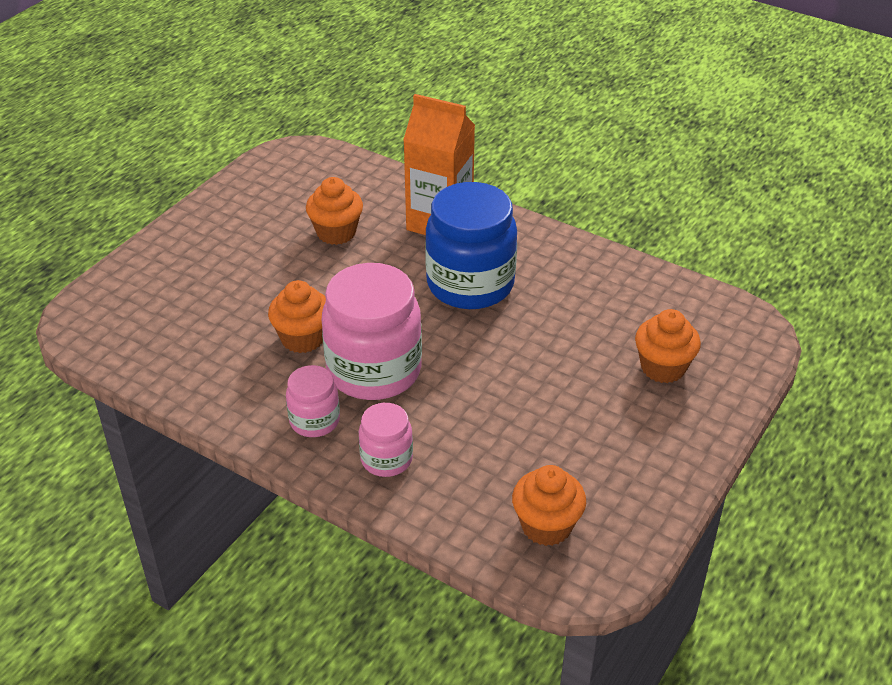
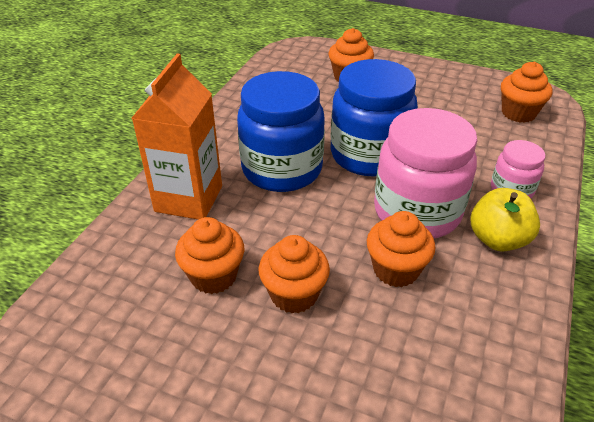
camera: 100 degrees left, 0 degrees up
pink jar [286,365,340,437] -> yellow apple [471,188,540,252]
none -> orange cupcake [259,235,330,313]
none -> blue jar [330,59,418,177]

